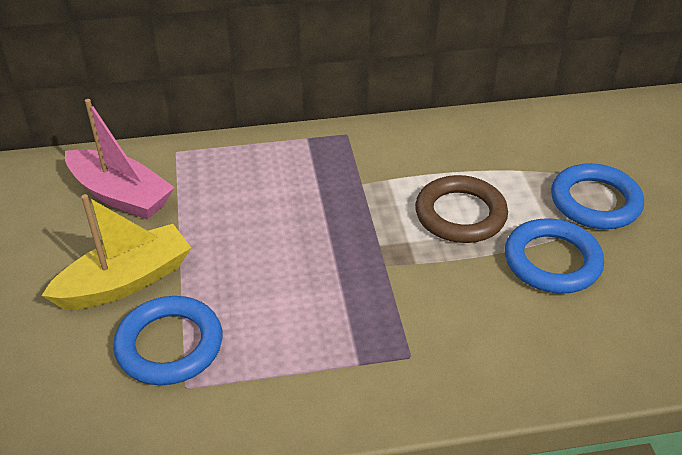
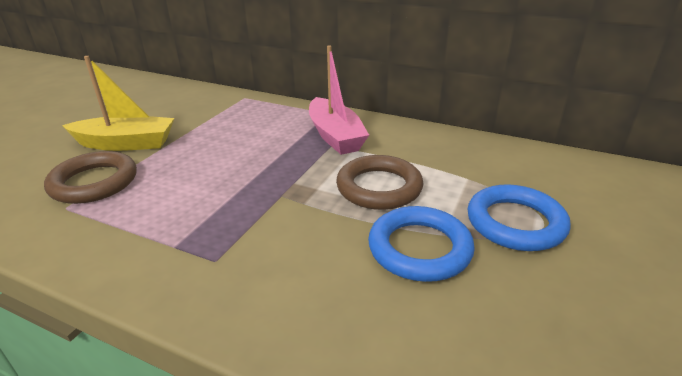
camera: 35 degrees right, 10 degrees down
pink boat [65,99,175,220] -> pink boat moved to [309,45,369,155]
blue ring [113,296,222,385] -> brown ring [44,151,137,204]

